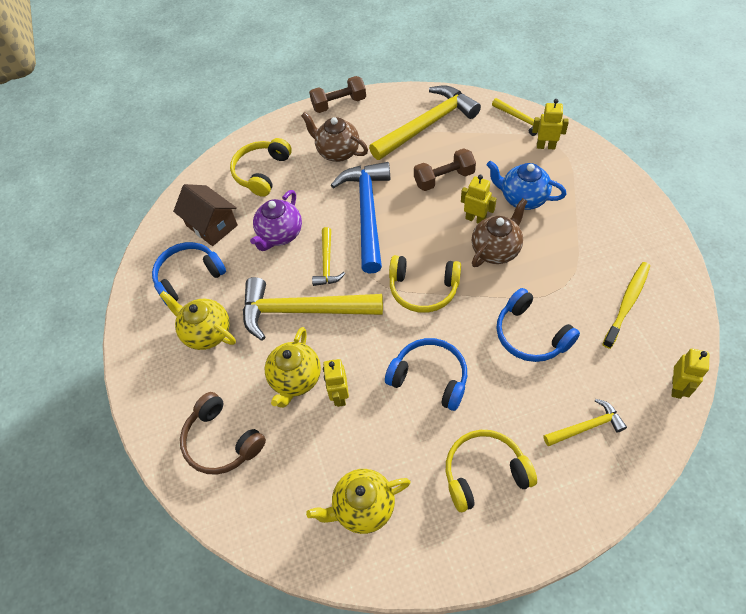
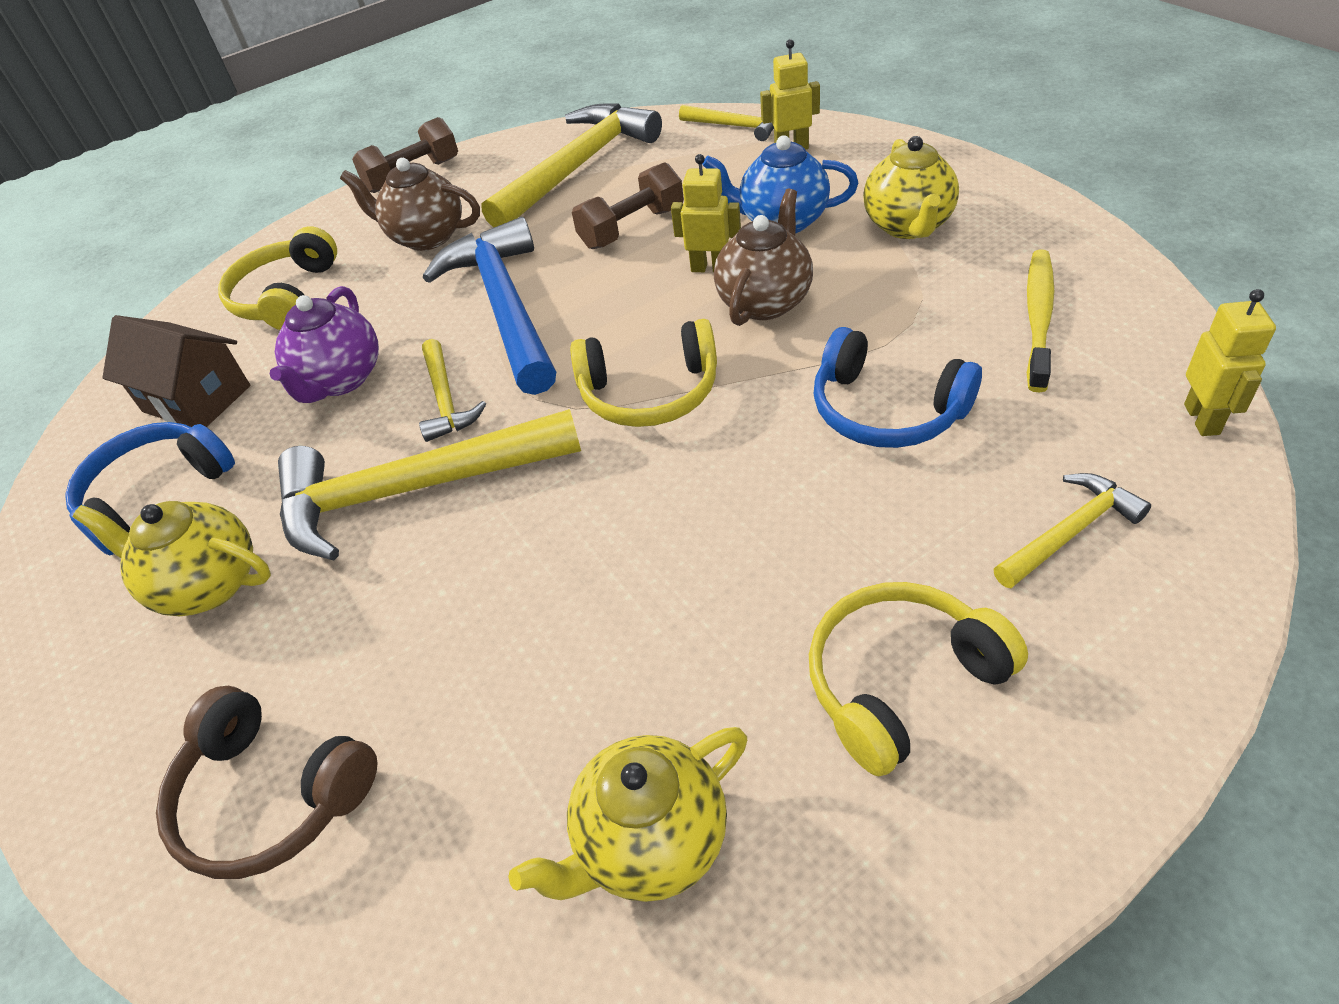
camera: 15 degrees left, 10 degrees down
yellow teapot [265,327,321,408] -> yellow teapot moved to [863,136,959,239]
yellow robot [323,359,349,407] -> none
blue headphones [385,338,467,411] -> none

